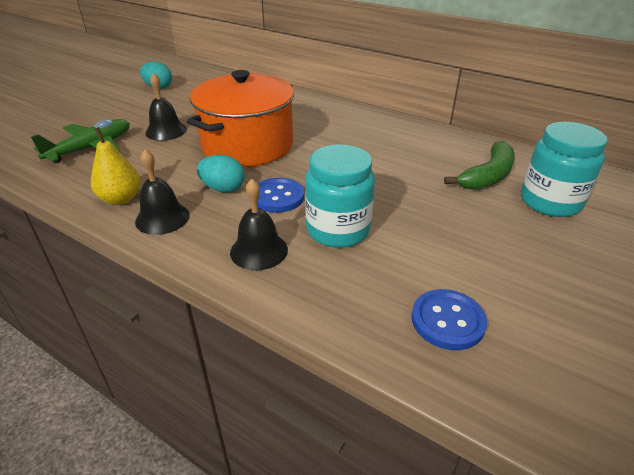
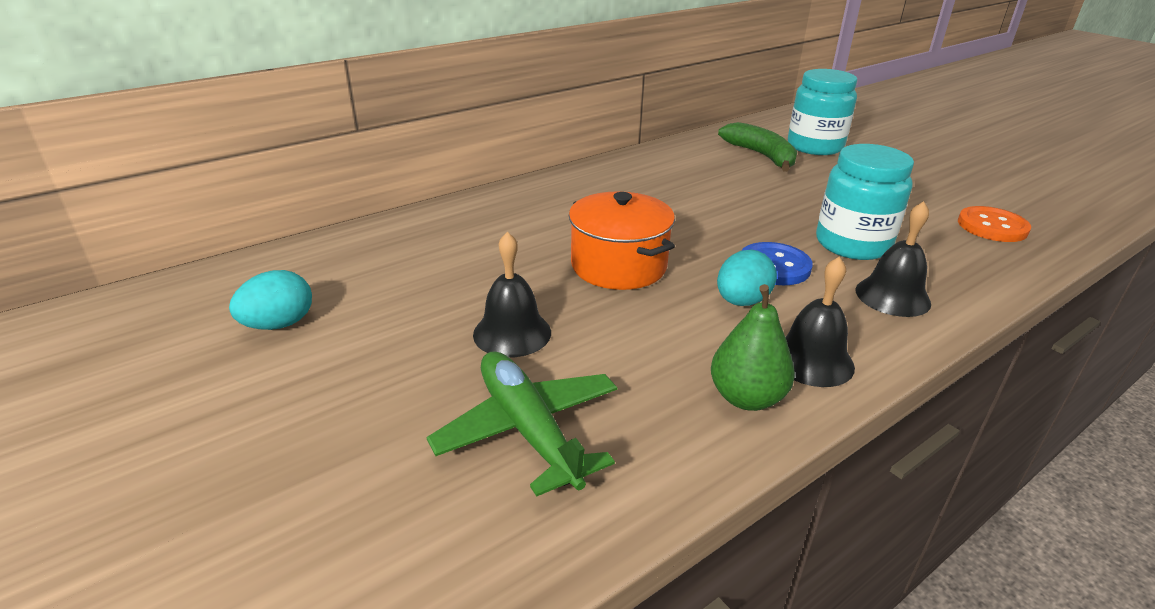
camera: 70 degrees left, 5 degrees down
yellow pear [91,127,141,205] -> green pear [711,284,795,411]
orange pot [187,70,294,167] -> orange pot [569,191,675,290], size x0.66
blue button [411,289,487,350] -> orange button [958,206,1031,242]

